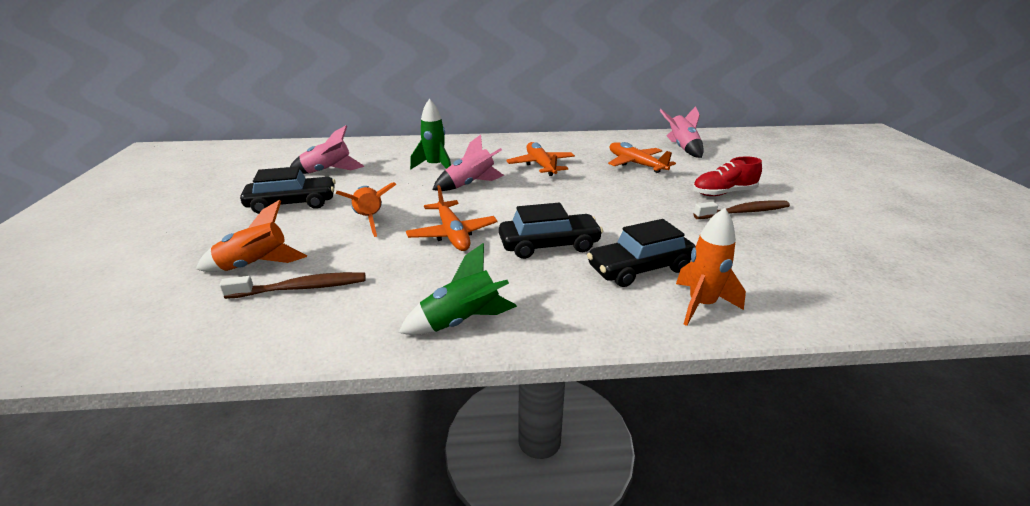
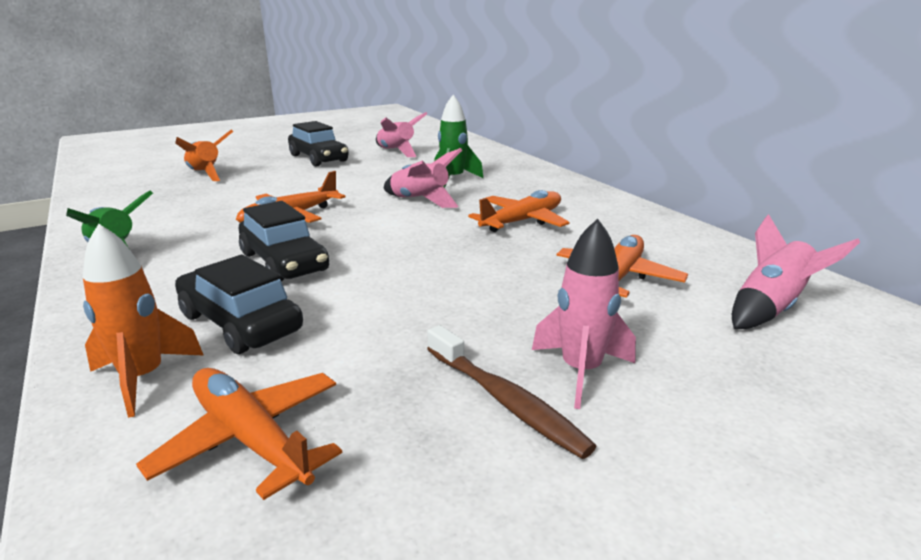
camera: 65 degrees right, 5 degrees down
brown toothbrush [219,272,366,299] -> none
orange rocket [336,182,397,237] -> none
red shoe [693,157,762,196] -> pink rocket [532,219,636,409]
none -> orange plane [136,368,342,500]

